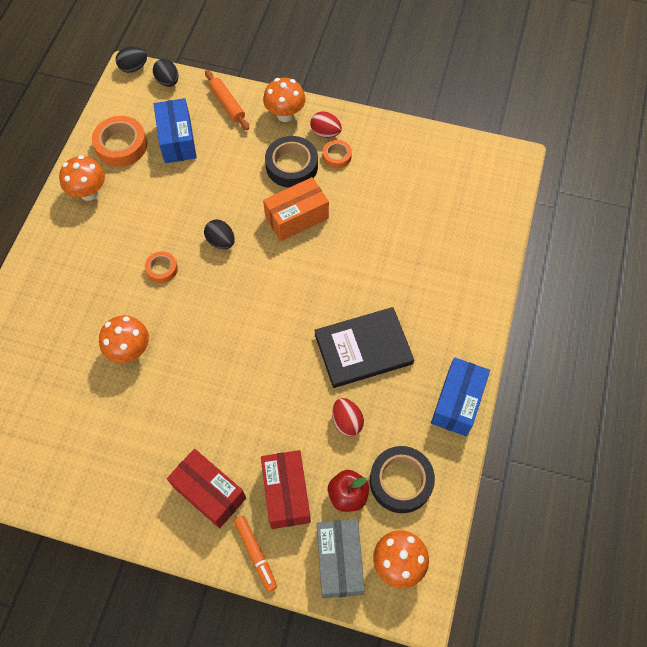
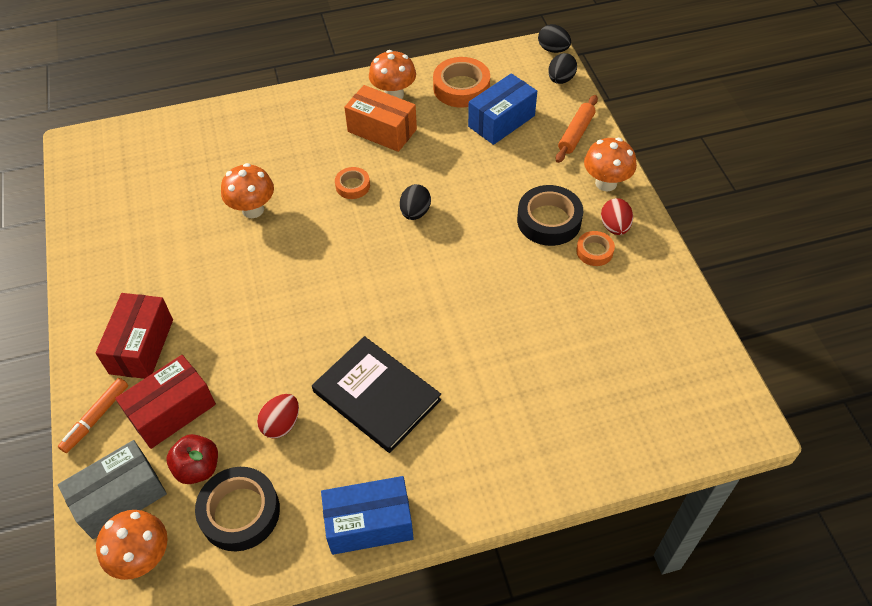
camera: 60 degrees right, 10 degrees down
orange box [263,177,329,241] -> orange box moved to [344,85,417,152]

